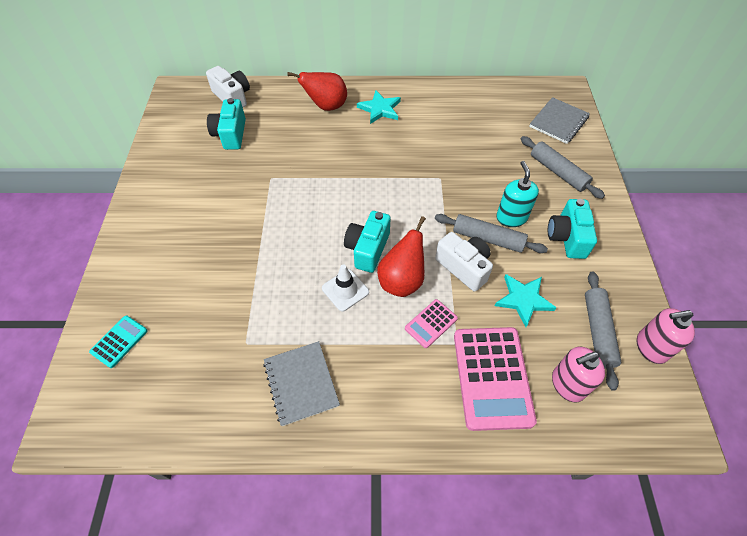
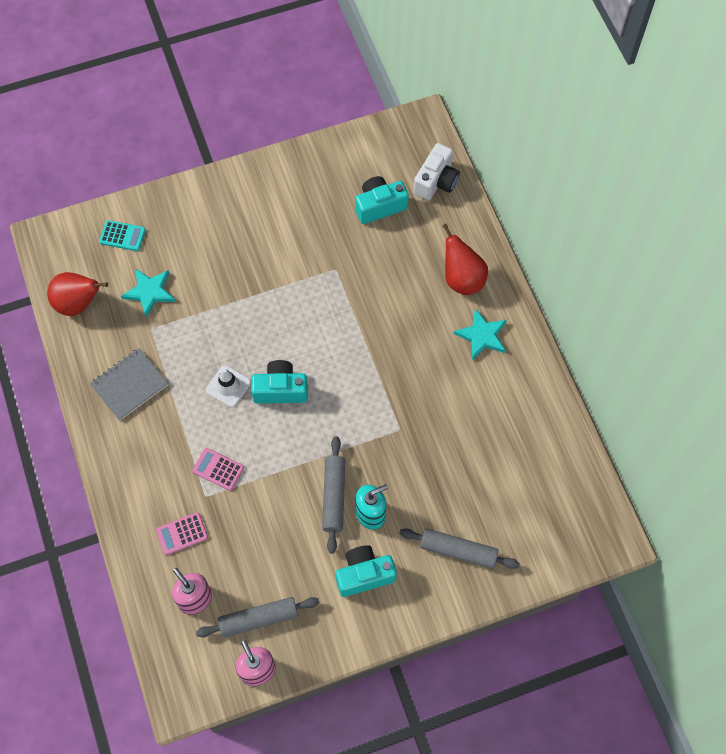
camera: 70 degrees right, 10 degrees up
red pear [377,216,426,297] -> red pear moved to [47,272,108,316]
white camera [435,232,493,291] -> none
pink calculator [454,327,537,431] -> pink calculator [156,512,208,555], size x0.49
turquoise star [495,274,556,327] -> turquoise star moved to [121,268,176,318]
grey rolling pin [521,136,605,199] -> grey rolling pin turned 75 degrees clockwise [399,528,520,569]
grey notebook [529,97,590,144] -> none

